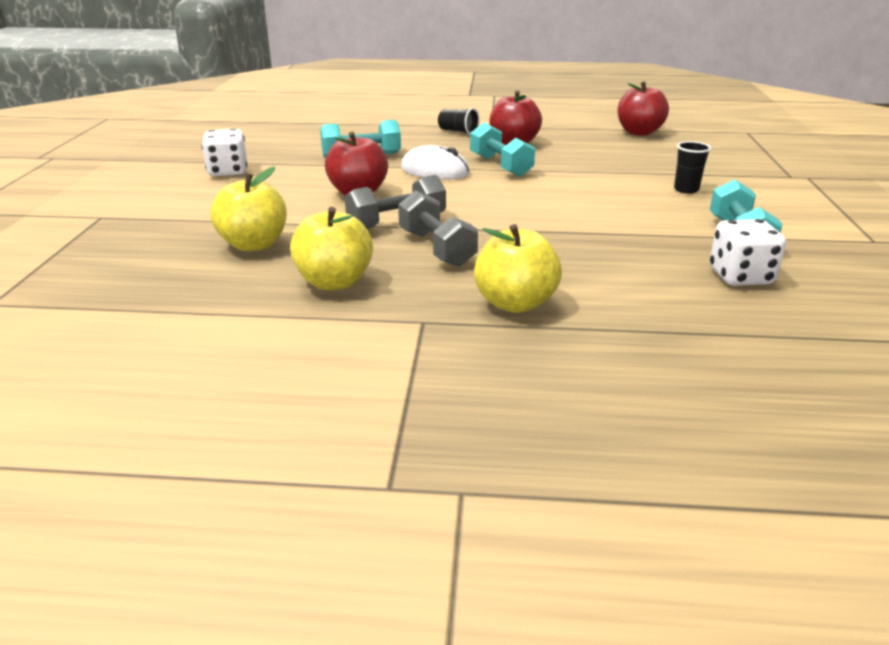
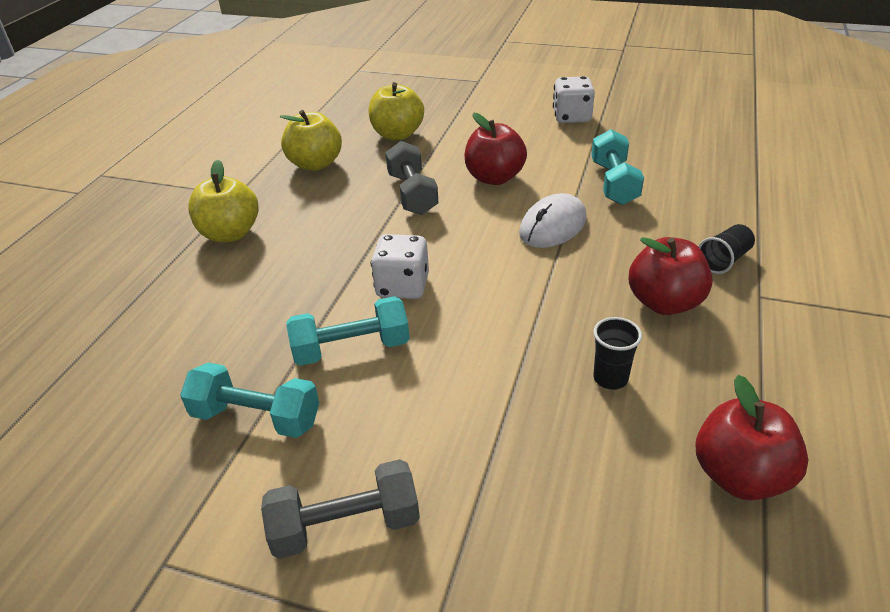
camera: 105 degrees right, 10 degrees up
grey dumbbell [398,190,478,267] -> grey dumbbell moved to [261,459,420,559]
turquoise dumbbell [470,122,535,177] -> turquoise dumbbell moved to [286,296,410,366]
black cup [674,141,711,194] -> black cup moved to [593,317,642,390]
white dice [710,219,786,286] -> white dice moved to [371,234,429,299]

